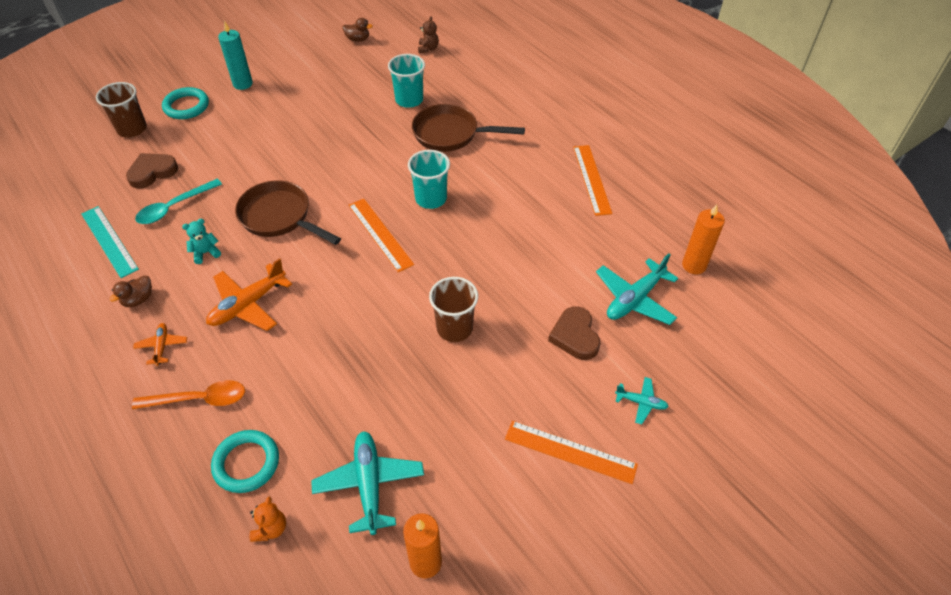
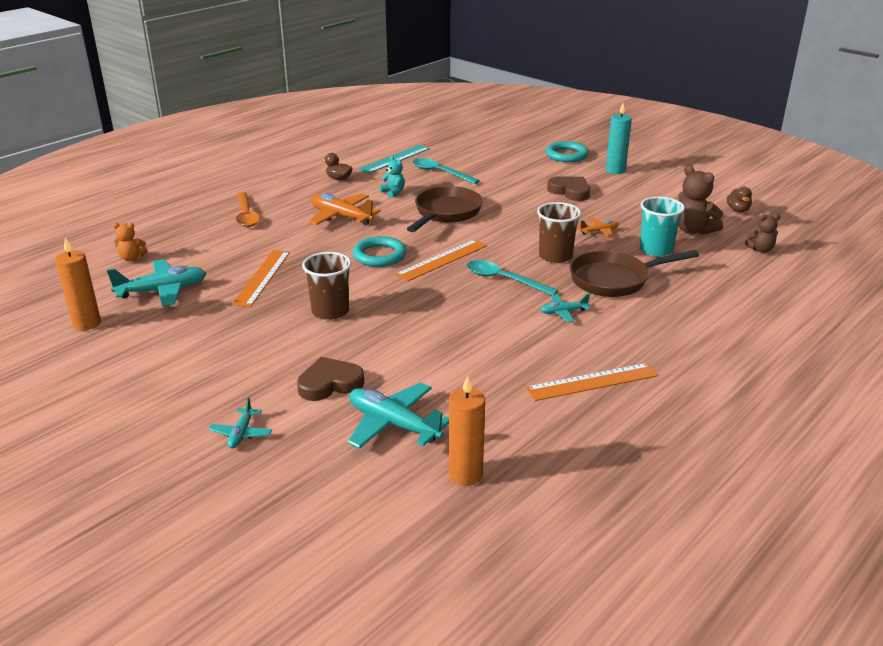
camera: 80 degrees right, 20 degrees down
brown cup [96,82,147,138] -> brown cup moved to [537,202,581,263]
brown heart [126,153,178,189] -> brown heart moved to [547,176,590,201]
orange plane [133,323,187,366] -> orange plane moved to [578,218,619,238]
turquoise ring [211,430,279,493] -> turquoise ring moved to [353,236,406,267]
turquoise cup [408,150,450,209] -> turquoise spoon [467,260,558,295]
brown pan [412,104,525,152] -> brown pan turned 105 degrees counterclockwise [569,250,699,297]
orange ruler [505,421,638,484] -> orange ruler moved to [232,250,290,307]
none -> turquoise plane [540,294,590,322]
none -> brown teddy bear [678,165,723,235]

